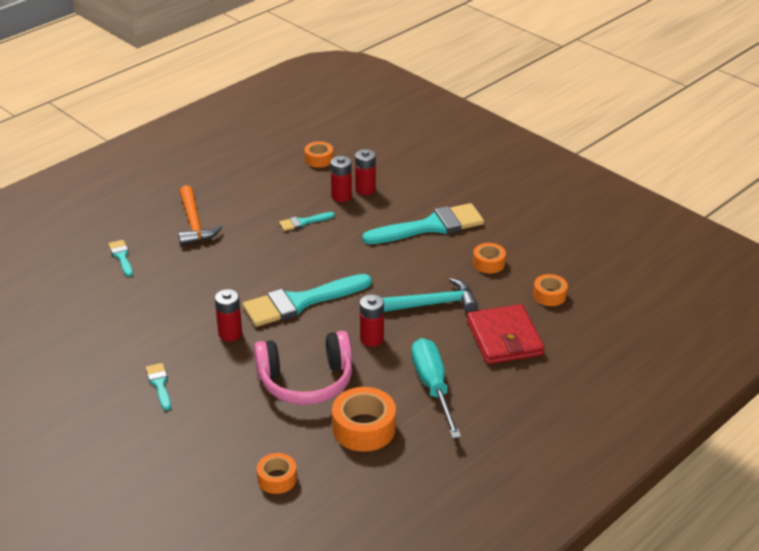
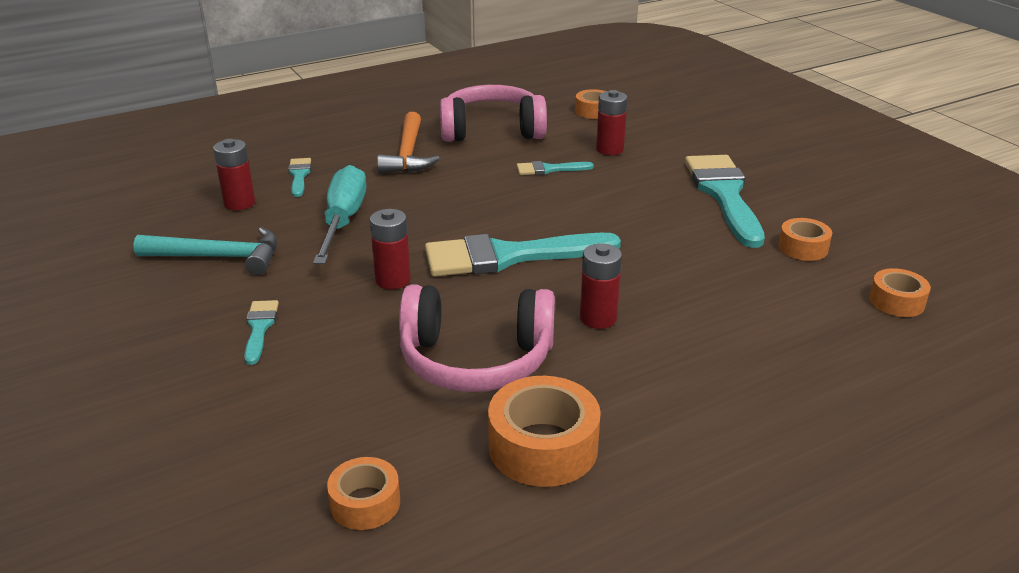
camera: 15 degrees right, 5 degrees down
red battery [355,149,376,195] -> red battery moved to [213,139,255,210]
turquoise brush [362,203,484,244] -> turquoise brush turned 90 degrees counterclockwise [685,155,765,248]
turquoise hammer [382,278,478,312] -> turquoise hammer moved to [133,227,277,275]
turquoise screwdriver [411,338,461,439] -> turquoise screwdriver moved to [313,165,366,264]
red wallet [467,304,544,364] -> none
none -> pink headphones [440,85,547,142]

